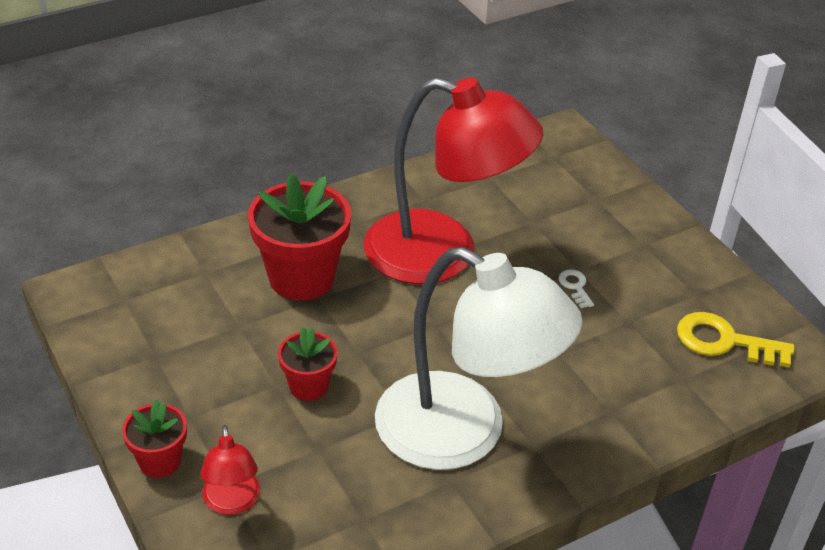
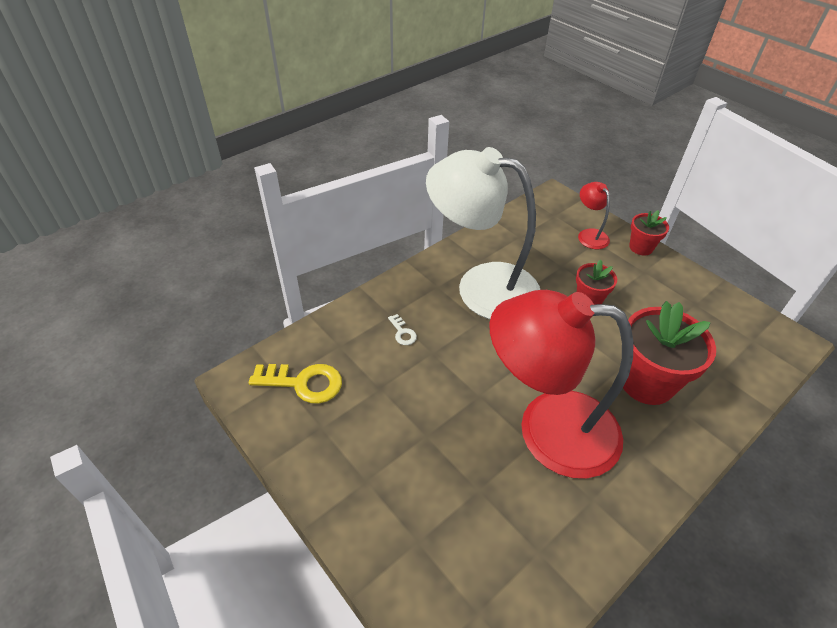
camera: 170 degrees right, 5 degrees up
white key [559,269,594,308] -> white key moved to [388,314,417,345]

